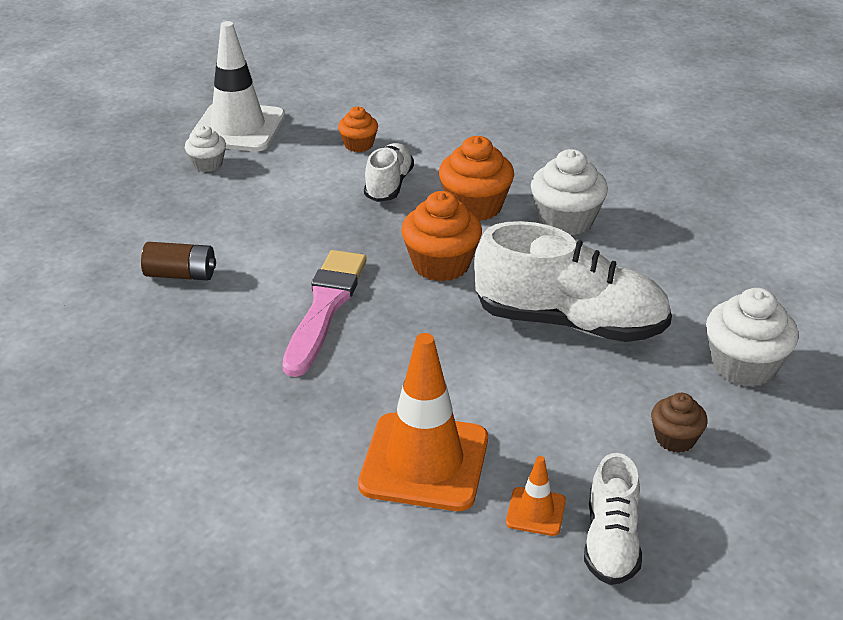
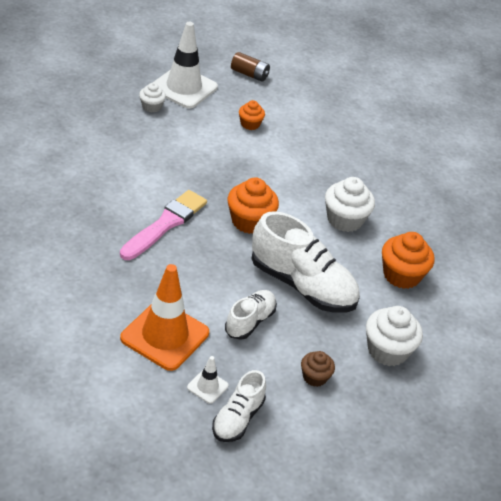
camera: 15 degrees right, 5 degrees up
brown battery [141,242,216,281] -> brown battery moved to [231,52,270,82]
white shoe [364,143,414,202] -> white shoe moved to [225,290,277,340]
orange cupcake [439,136,514,221] -> orange cupcake moved to [382,232,435,289]
orange traffic cone [506,456,566,536] -> white traffic cone [187,356,229,404]

